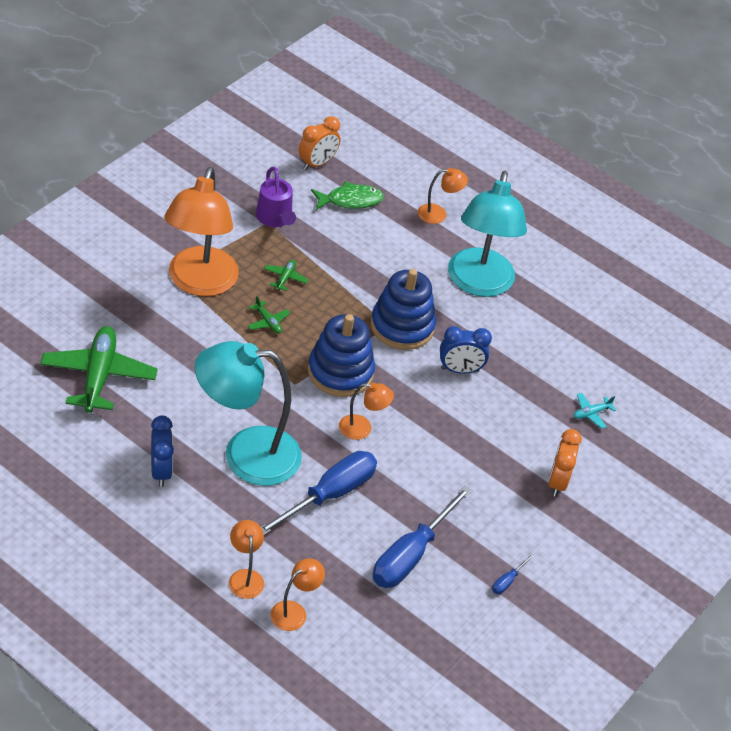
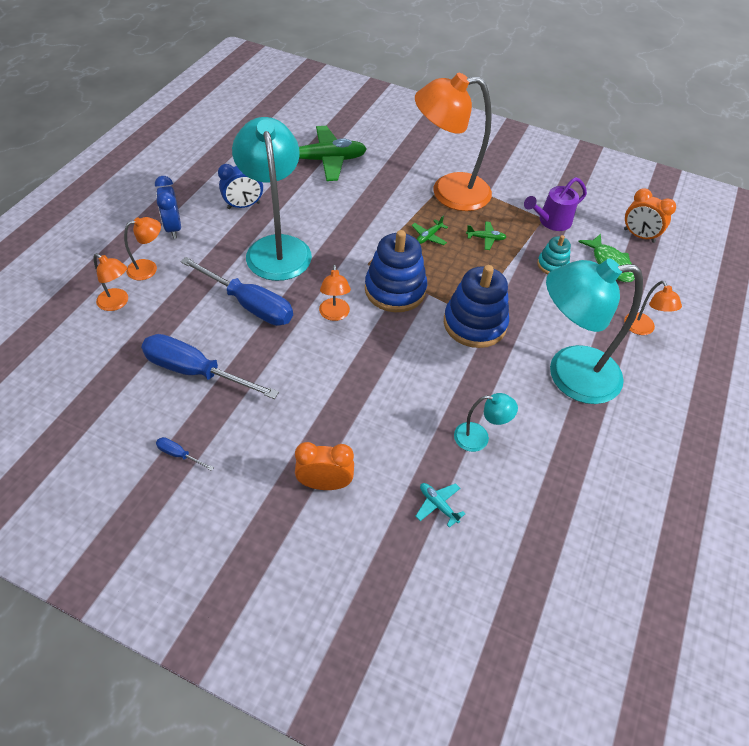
camera: 80 degrees right, 5 degrees up
blue clock [440,326,492,374] -> blue clock moved to [155,176,181,239]
none -> turquoise lamp [454,393,518,452]
none -> turquoise stacking toy [537,235,571,274]

